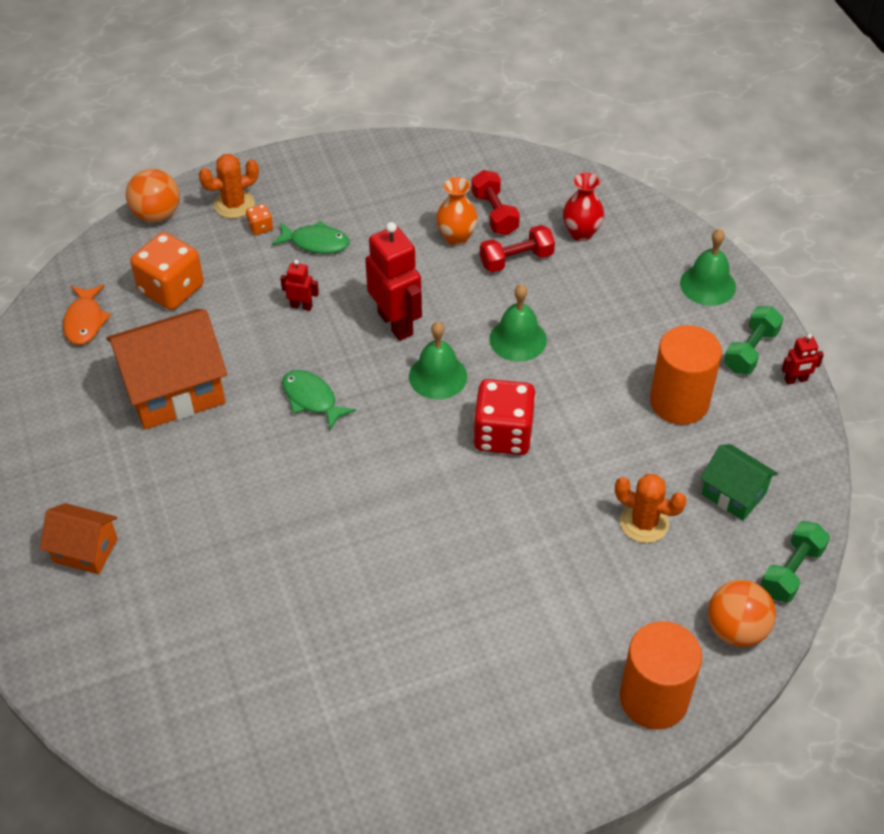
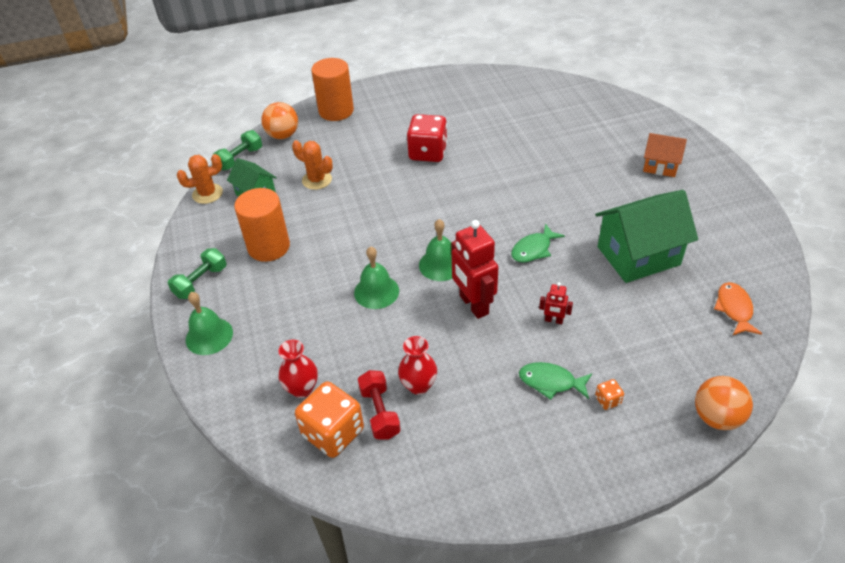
camera: 175 degrees left, 5 degrees down
orange house [107,309,227,430] -> green house [595,190,698,283]
orange dice [130,232,204,310] -> orange dice moved to [295,381,364,458]
orange cactus [199,154,259,218] -> orange cactus moved to [177,154,223,204]
green fish [282,370,356,430] -> green fish turned 90 degrees clockwise [511,223,565,263]
orange vase [436,177,478,246] -> red vase [398,336,437,395]
red dice [473,379,536,455] -> red dice moved to [407,114,447,162]
red dumbbell [480,225,555,273] -> none
red robot [782,334,824,385] -> none

